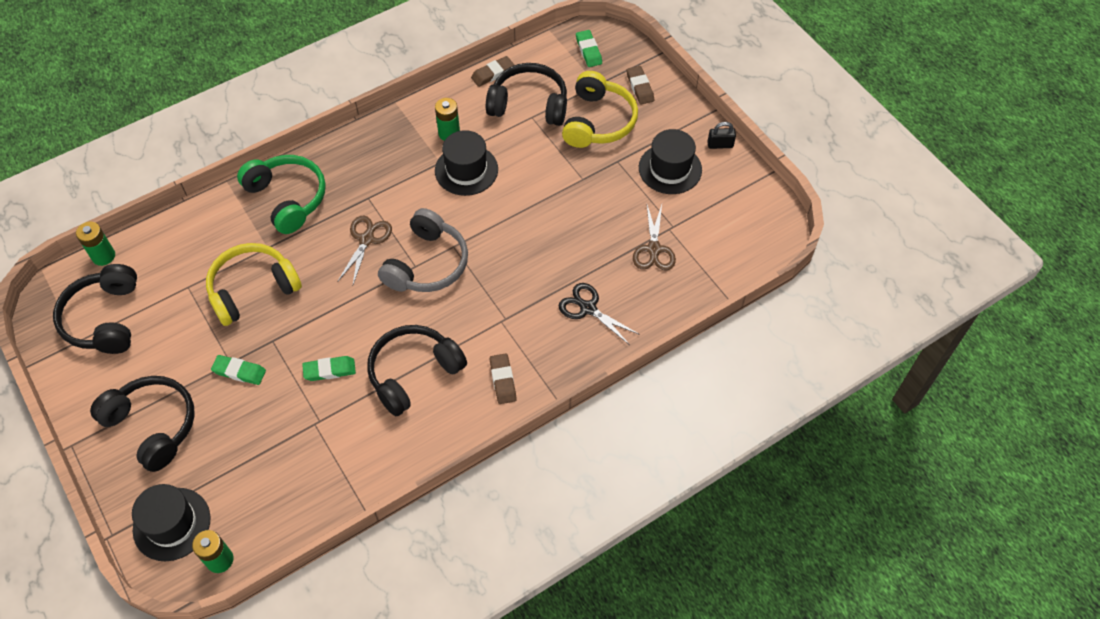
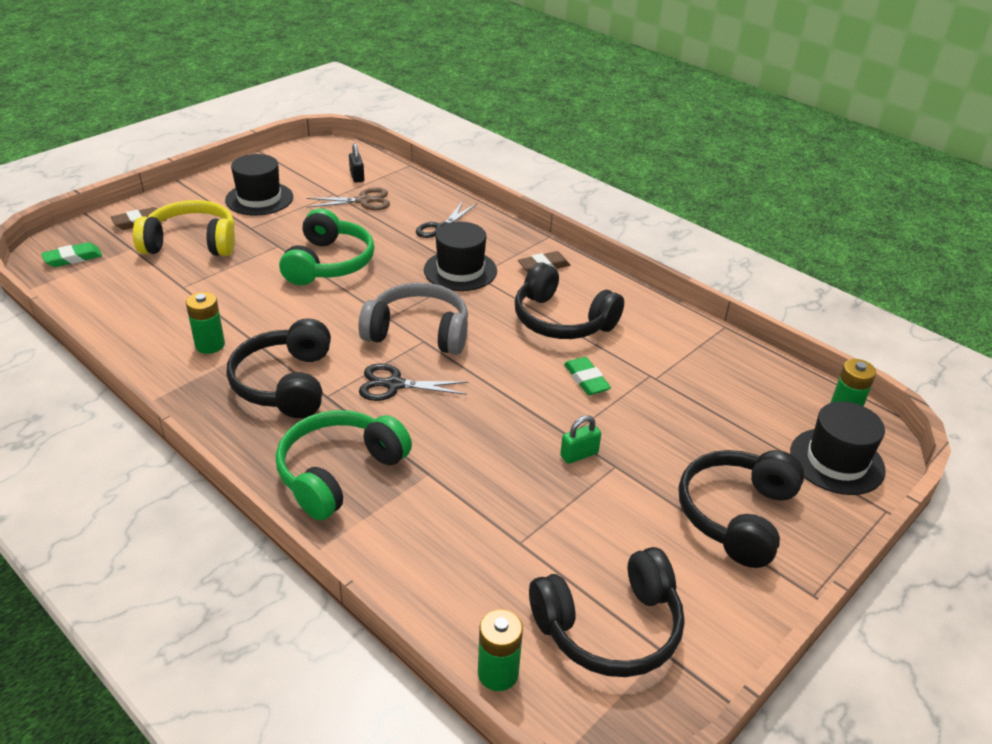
camera: 105 degrees left, 20 degrees down
yellow headphones [206,243,302,326] -> none
green eraser [211,355,266,385] -> none
brown scissors [337,215,392,284] -> black scissors [359,363,469,401]
black hat [435,130,498,196] -> black hat moved to [424,222,497,291]
brown eraser [471,56,514,87] -> none
black headphones [486,63,567,126] -> black headphones moved to [227,318,331,418]
black padlock [707,122,736,149] -> black padlock moved to [349,143,364,183]
none -> green headphones [279,208,375,285]
none -> green padlock [560,415,601,464]

